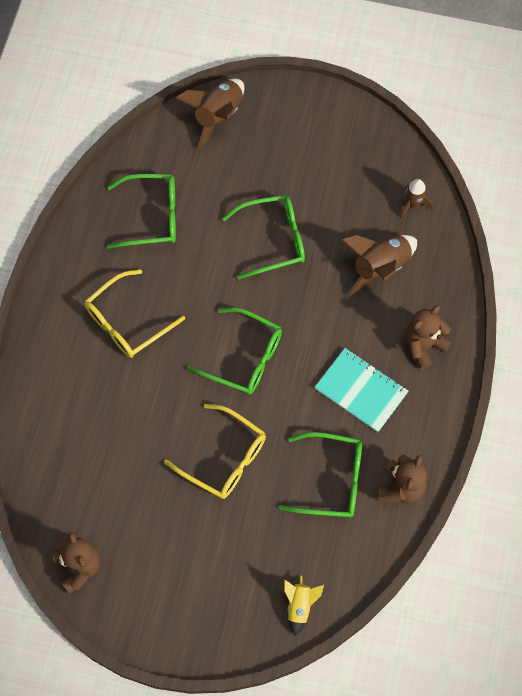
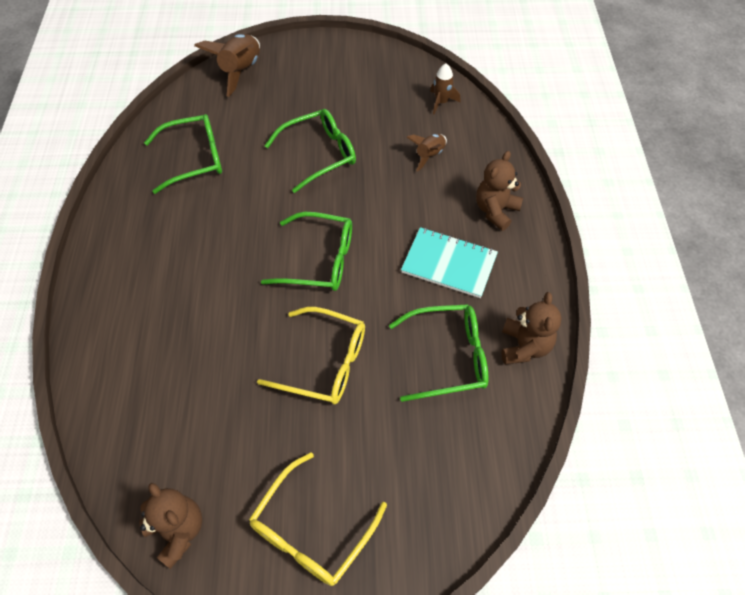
camera: 15 degrees left, 10 degrees down
yellow glasses [85,269,185,358] -> yellow glasses moved to [249,452,387,586]
yellow rocket [284,576,324,636] -> none
brown rocket [341,235,417,296] -> brown rocket [406,134,447,172], size x0.59

